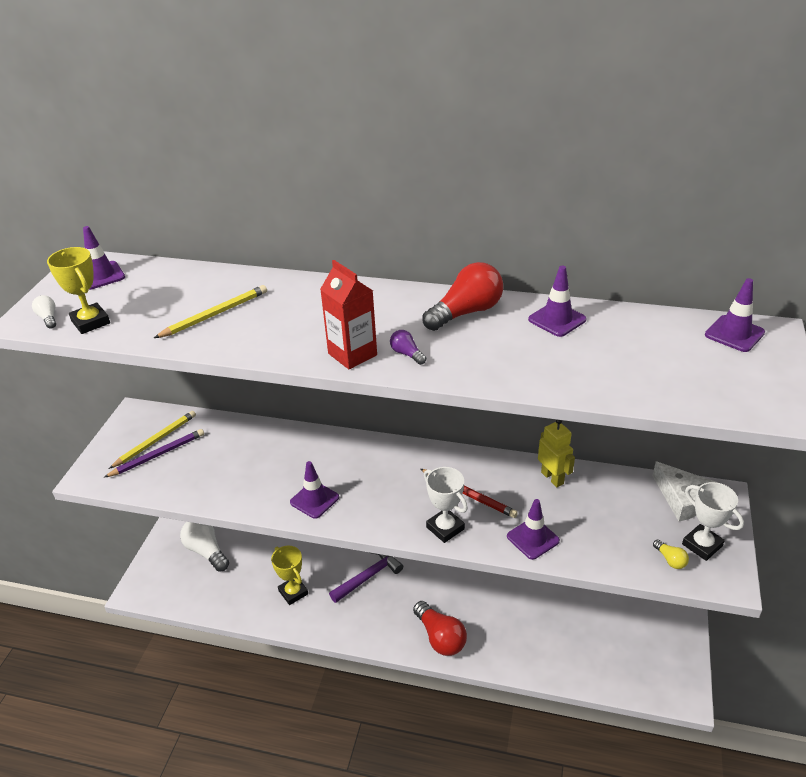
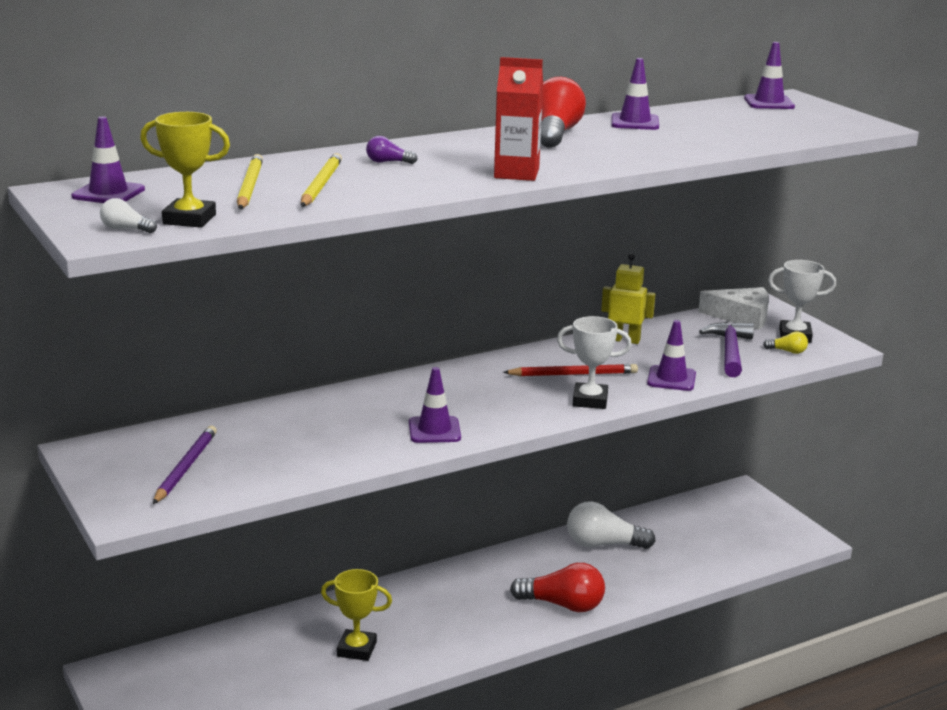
camera: 45 degrees left, 15 degrees down
yellow pencil [109,411,196,469] -> yellow pencil moved to [237,154,263,209]
white light bulb [180,522,229,572] -> white light bulb moved to [567,501,656,549]
purple hammer [329,553,403,603] -> purple hammer moved to [699,322,754,377]
purple light bulb [390,330,426,365] -> purple light bulb moved to [366,136,418,164]

